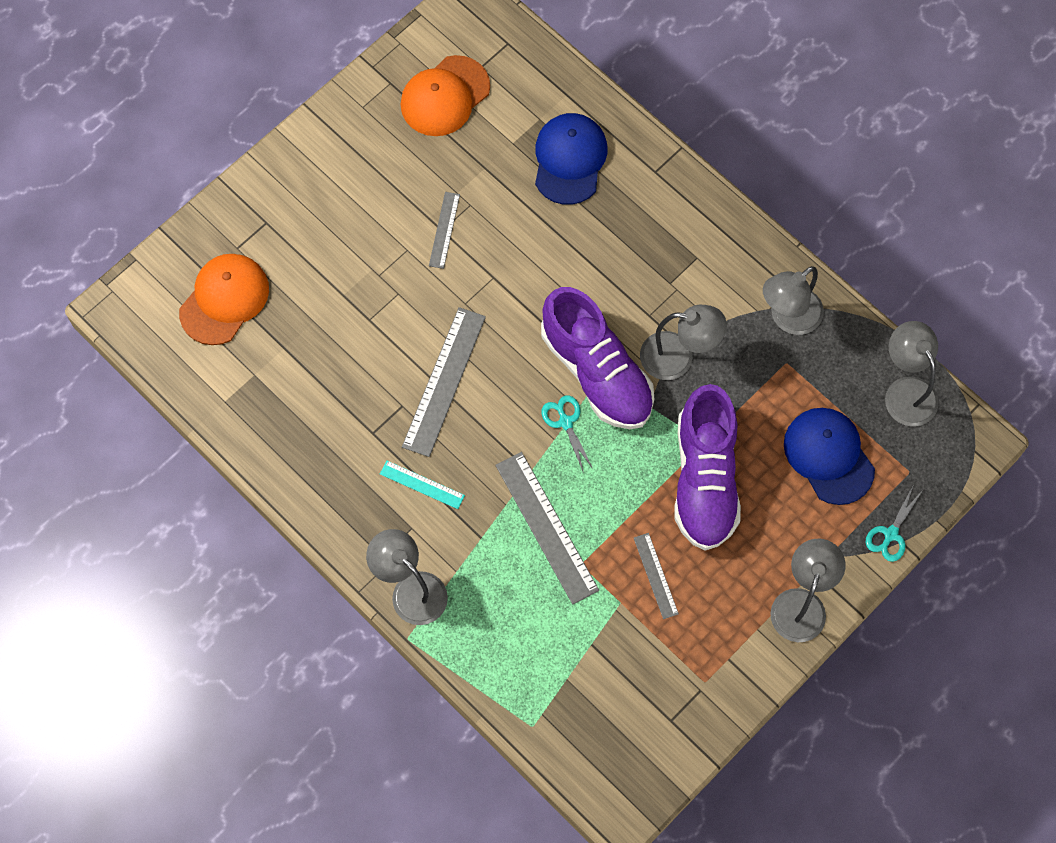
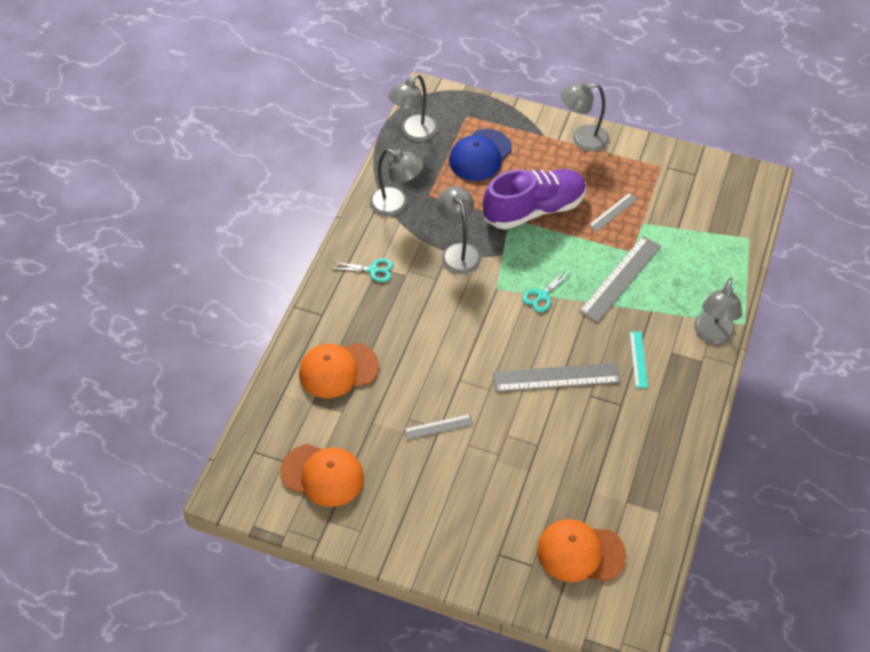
camera: 115 degrees left, 15 degrees down
blue cap [535,113,607,205] -> orange cap [299,343,379,398]
purple shoe [541,287,654,429] -> none
turquoise scissors [866,484,923,562] -> turquoise scissors moved to [332,258,393,282]

